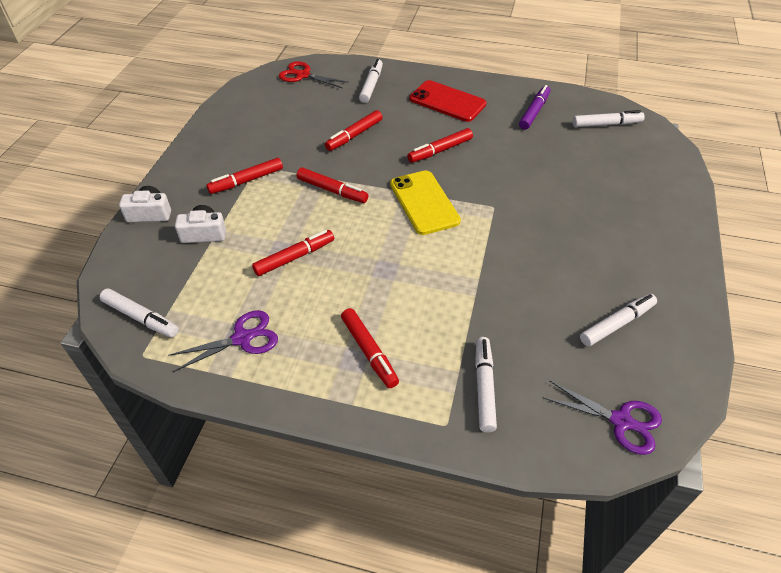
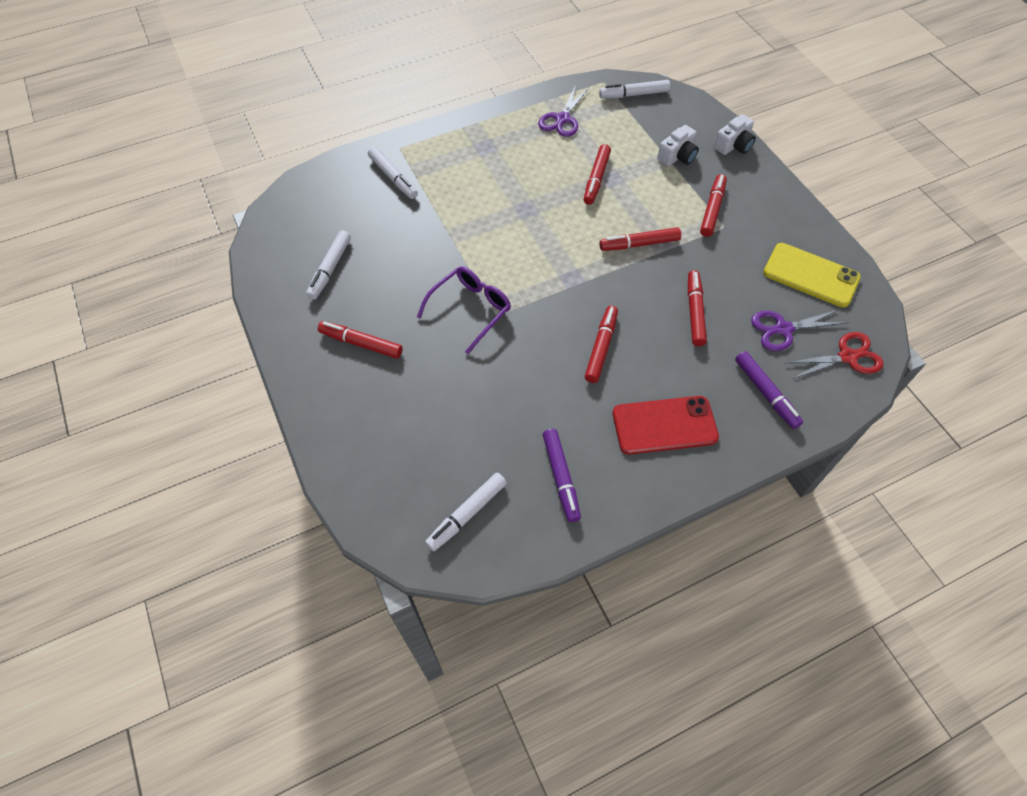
camera: 140 degrees right, 10 degrees up
red marker [341,308,399,388] -> red marker moved to [318,321,403,358]
white marker [359,59,383,103] -> purple marker [735,351,803,429]
yellow phone [390,170,461,235] -> yellow phone moved to [763,243,861,307]
purple scissors [543,380,662,455] -> purple scissors moved to [751,309,848,351]
none -> purple glasses [417,266,511,354]

